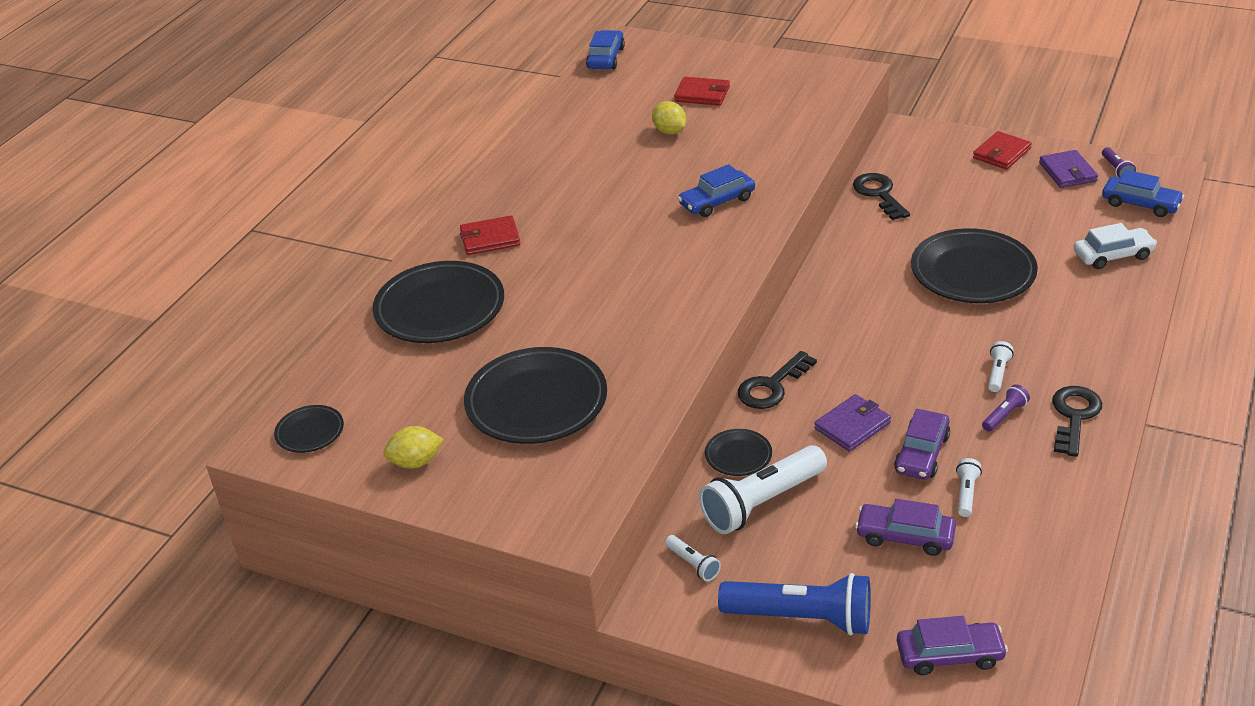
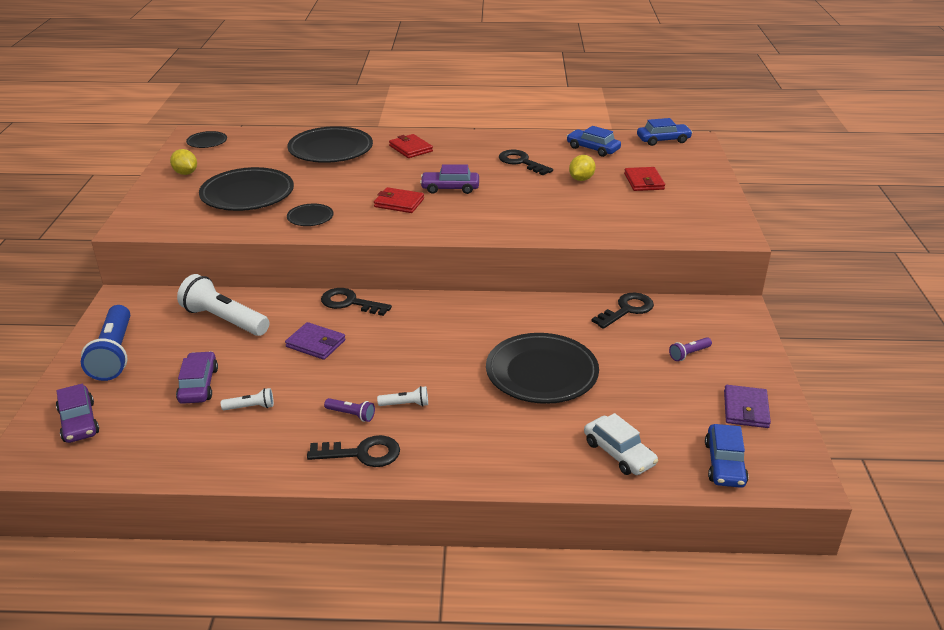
camera: 65 degrees right, 5 degrees down
white flashlight [665,535,721,581] -> none
blue car [678,164,755,217] -> blue car moved to [567,126,621,157]
black plate [705,429,772,476] -> black plate moved to [287,204,334,226]
purple car [894,409,950,480] -> purple car moved to [420,164,479,194]
red wallet [973,131,1032,170] -> red wallet moved to [374,187,424,213]
purple wallet [1039,150,1098,188] -> purple wallet turned 45 degrees counterclockwise [724,385,771,428]
purple flashlight [1102,147,1136,178] -> purple flashlight moved to [669,337,712,361]
none -> black key [499,150,553,175]

